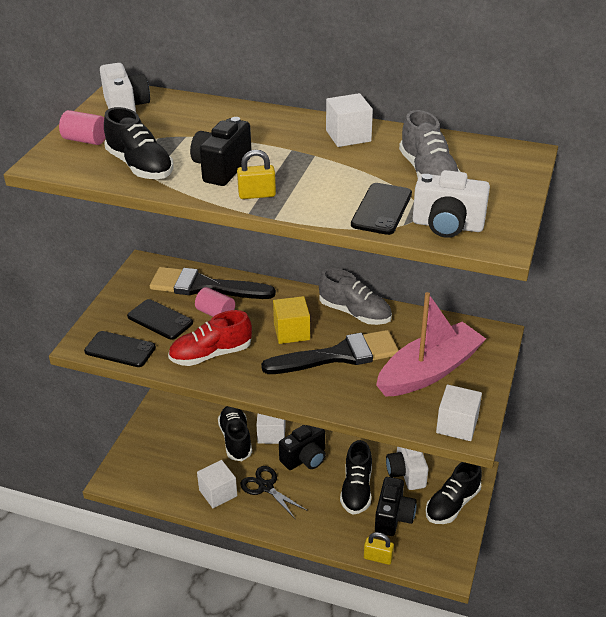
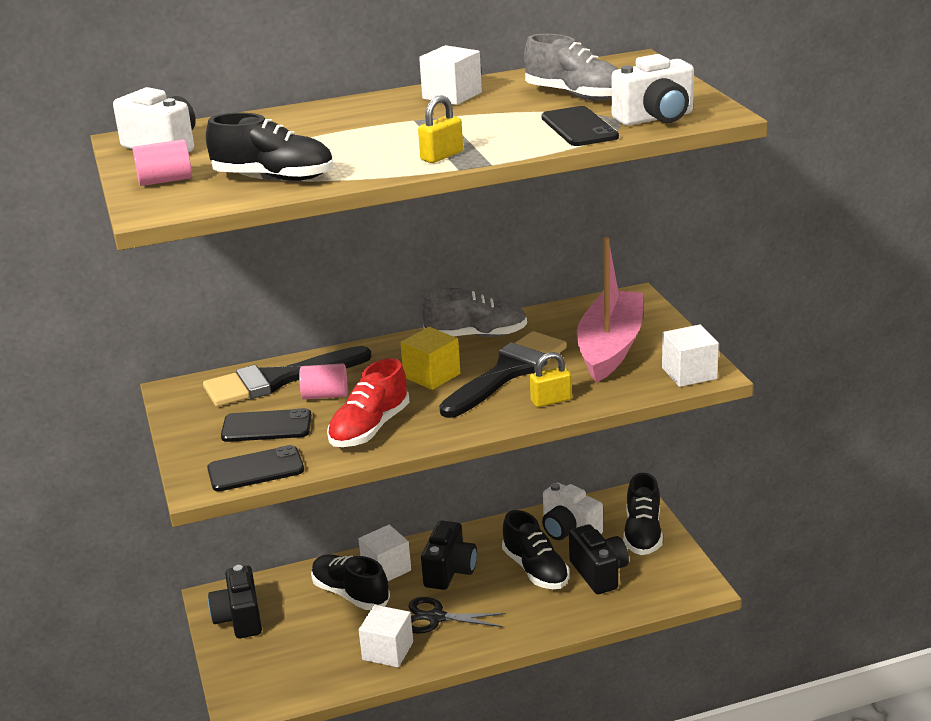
camera: 35 degrees left, 10 degrees down
black camera [190,117,251,186] -> black camera moved to [208,565,262,638]
yellow padlock [364,532,394,565] -> yellow padlock moved to [530,352,572,407]

